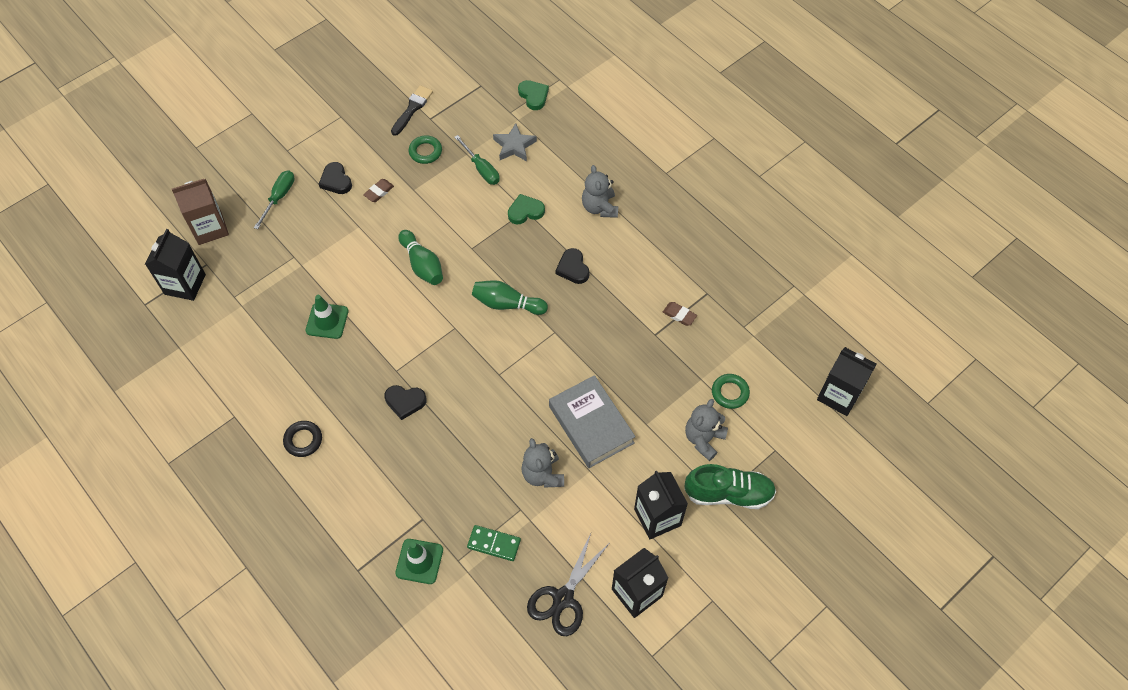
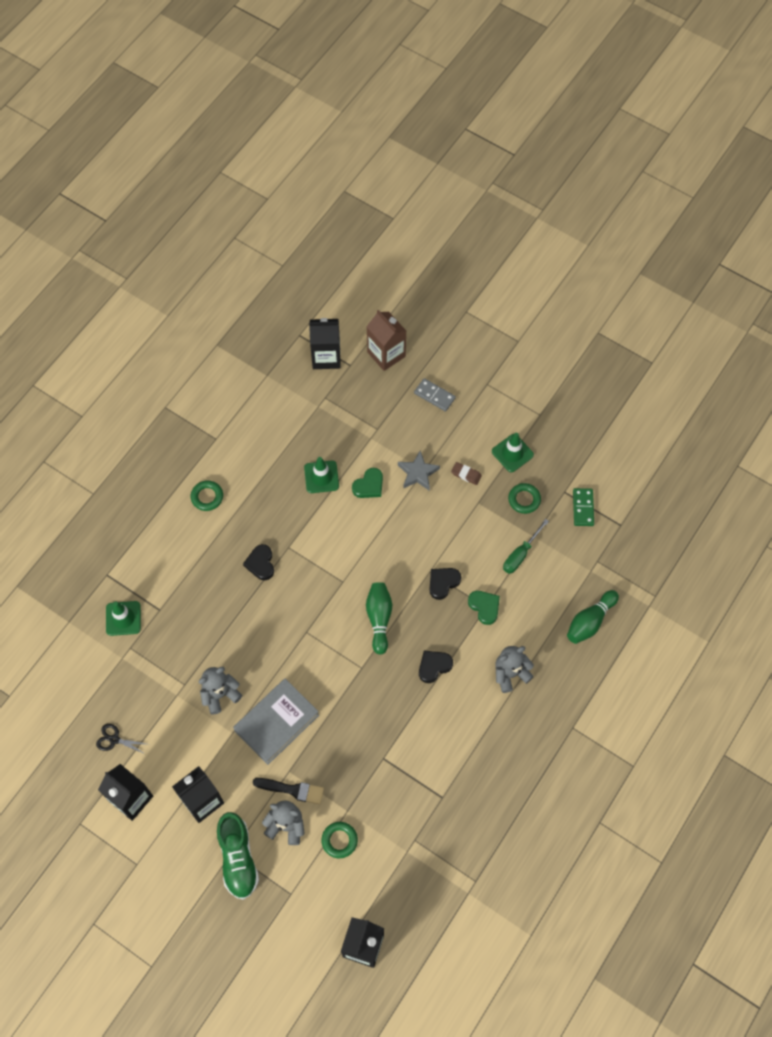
camera: 75 degrees right, 5 degrees up
green screwdriver [254,170,295,229] -> grey domino [414,378,456,412]
black ring [283,421,322,457] -> green ring [191,480,223,511]
black heart [319,162,352,194] -> black heart moved to [429,568,461,600]
black brush [391,85,433,136] -> black brush moved to [253,778,324,804]
green bowling pin [398,230,443,285] -> green bowling pin moved to [567,590,619,644]
green domino [467,525,521,561] -> green domino moved to [573,488,594,526]
grey star [493,123,537,161] -> grey star moved to [398,450,440,491]
green heart [518,80,549,110] -> green heart moved to [352,468,383,498]
black scissors [527,533,609,636] -> black scissors [96,724,146,754], size x0.58
brown eraser [663,302,697,326] -> none
none -> green traffic cone [492,433,534,472]

